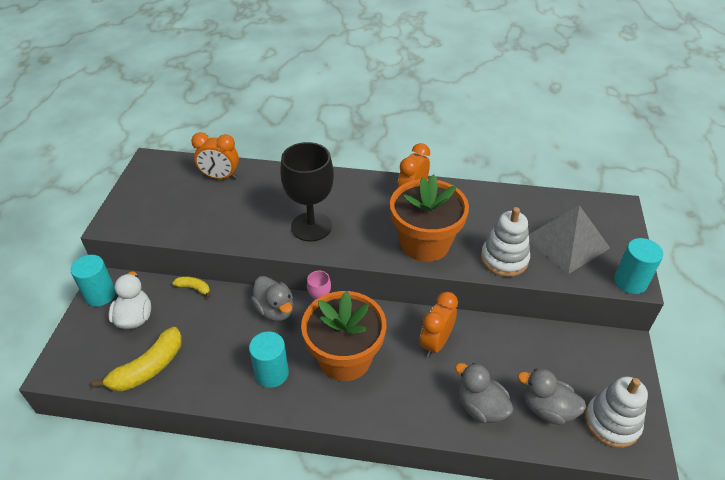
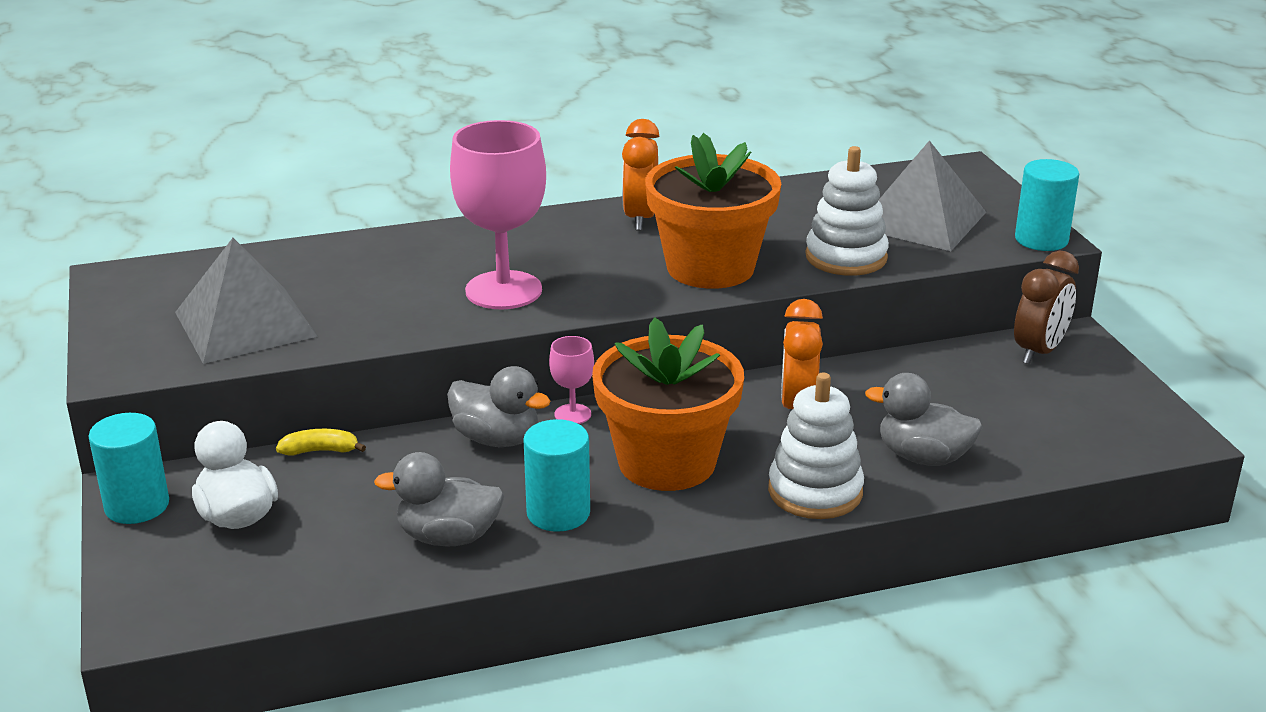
camera: 25 degrees left, 15 degrees down
yellow banana [92,327,182,392] -> none
orange clock [191,132,239,179] -> none
black goblet [280,142,334,242] -> pink goblet [450,120,546,309]
grey duck [518,369,586,425] -> grey duck moved to [374,452,504,547]
white stacking toy [585,377,648,448] -> white stacking toy moved to [768,372,864,519]
none -> grey pyramid [175,238,318,364]
none -> brown clock [1014,250,1079,364]

